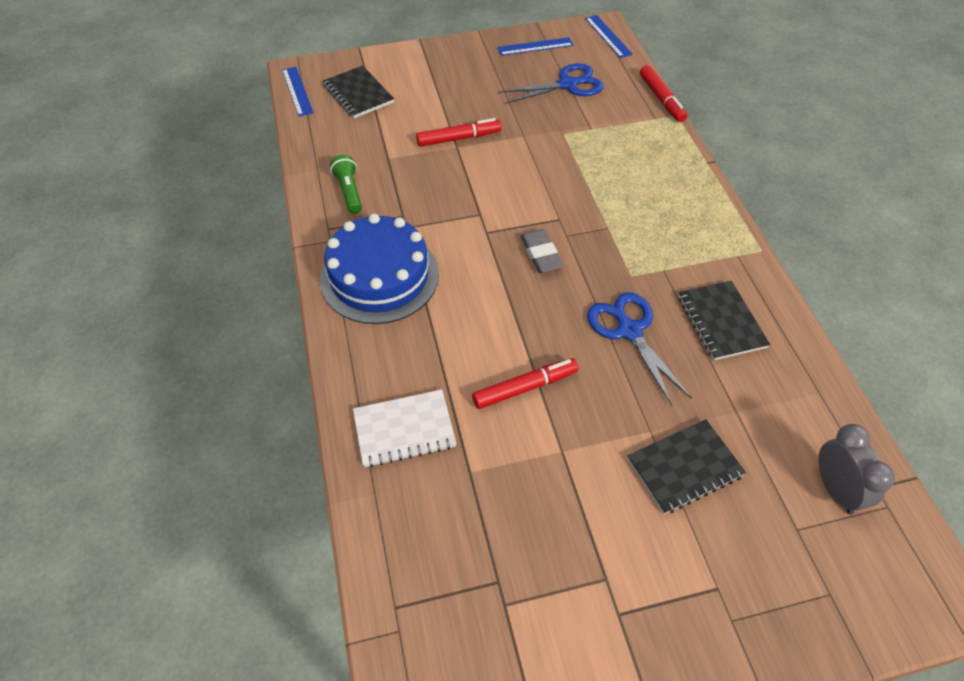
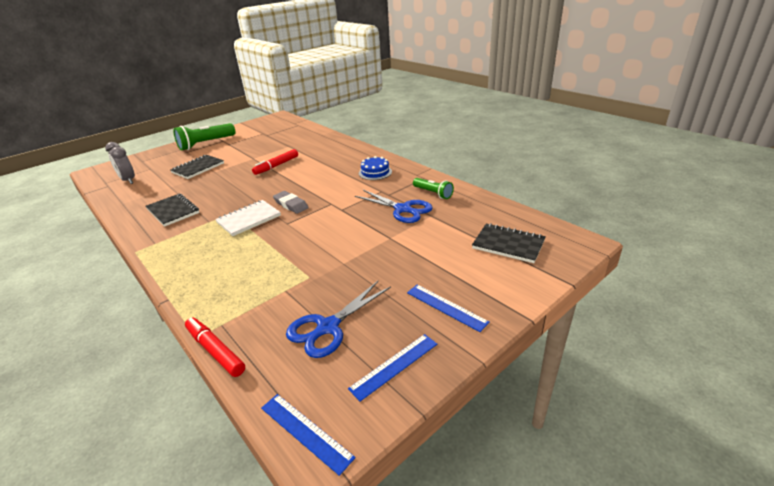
camera: 155 degrees right, 20 degrees down
blue ruler [282,67,314,116] -> blue ruler moved to [407,285,490,332]
blue cake [320,214,439,324] -> blue cake [359,156,392,180], size x0.50
white notebook [353,389,457,468] -> white notebook moved to [215,200,281,236]
red marker [416,118,502,147] -> none
blue scissors [587,293,692,405] -> blue scissors moved to [355,190,433,223]
none -> green flashlight [173,123,235,151]

